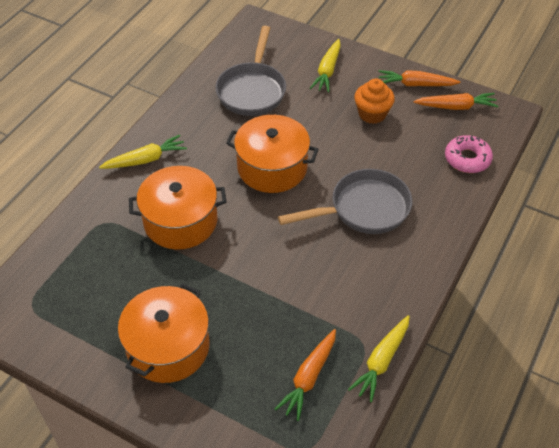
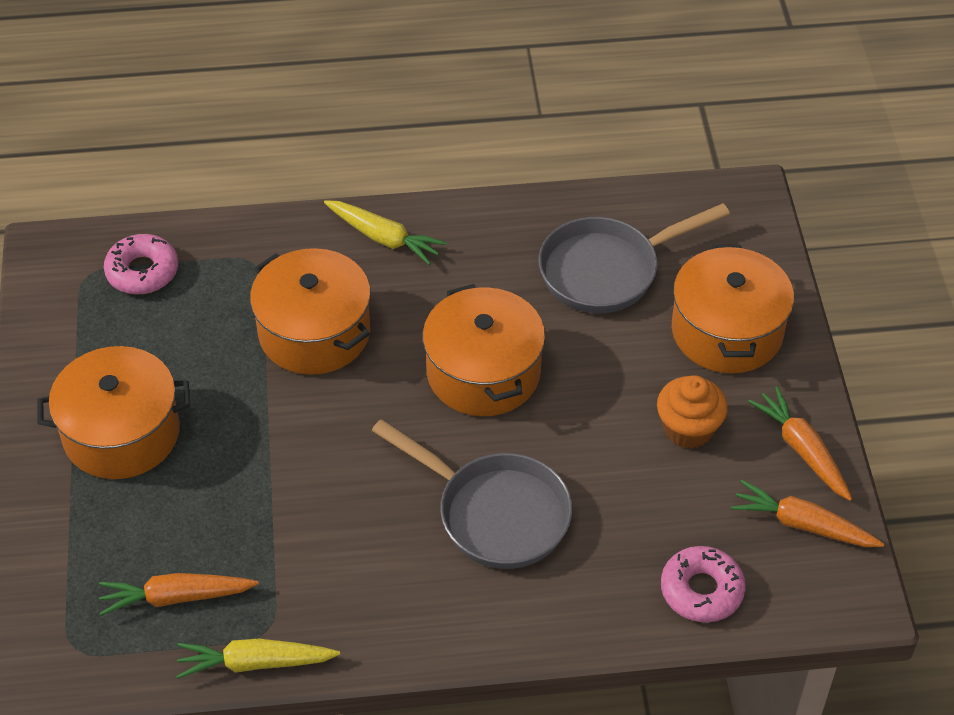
camera: 55 degrees right, 0 degrees up
yellow carrot [310,39,341,93] -> orange pot [672,245,794,373]
orange carrot [413,93,498,110] -> orange carrot turned 150 degrees clockwise [731,480,884,547]
none -> pink donut [104,234,178,294]

